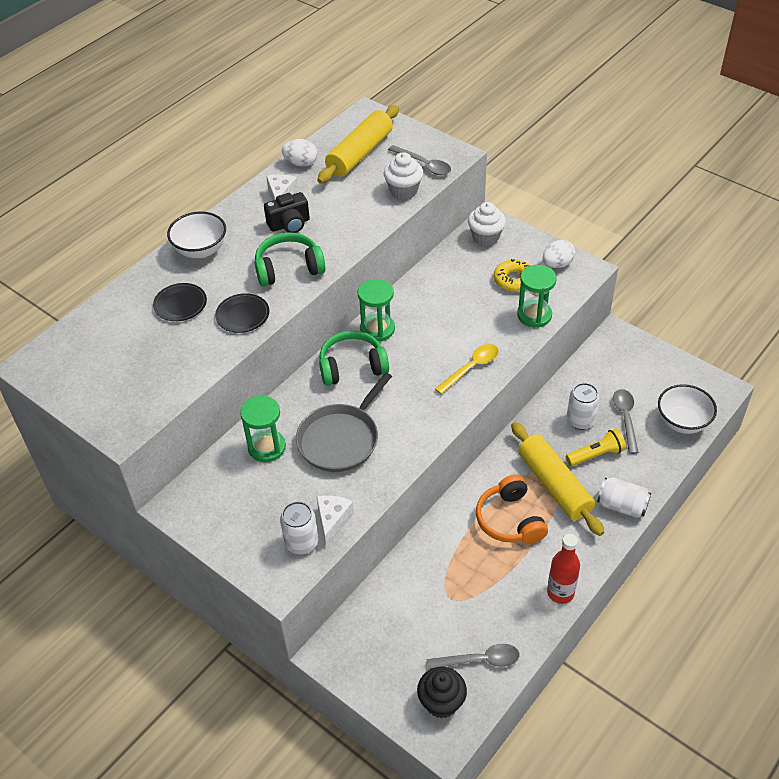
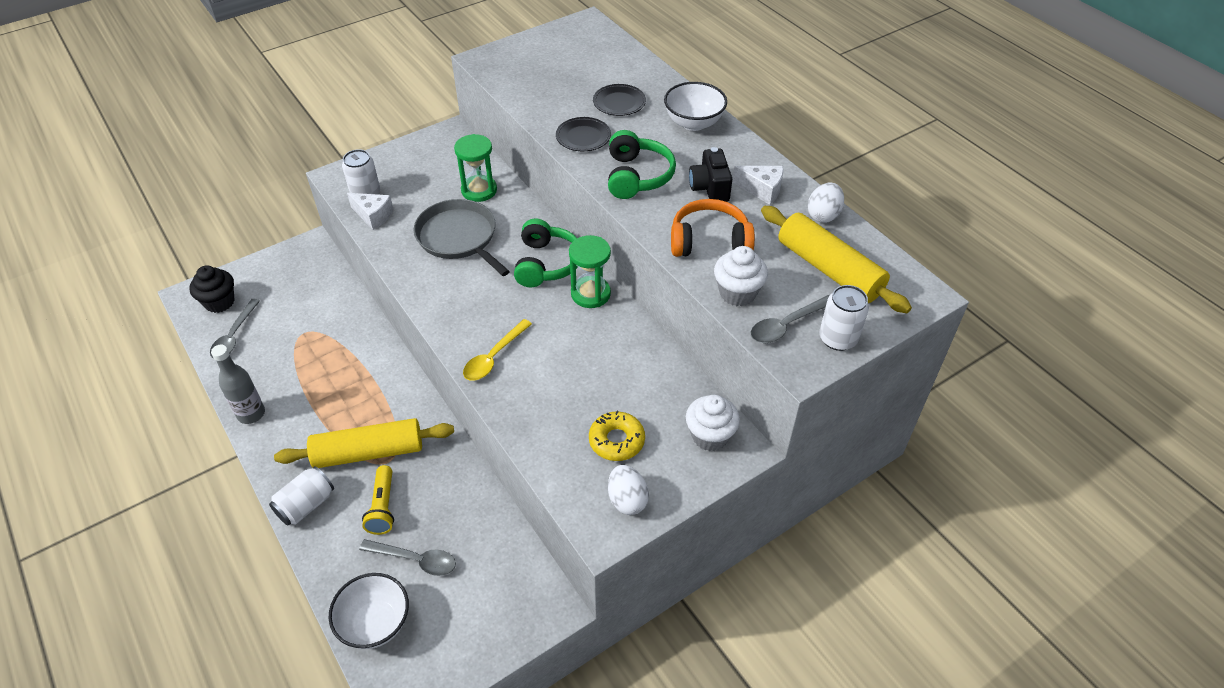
camera: 105 degrees right, 0 degrees up
yellow spoon [435,344,499,394] -> yellow spoon turned 60 degrees clockwise [463,319,532,381]
orange headphones [476,475,548,544] -> orange headphones moved to [671,199,755,257]
green hourglass [517,265,557,328] -> none
red bottle [547,534,580,604] -> grey bottle [211,345,265,424]
white can [567,383,600,430] -> white can moved to [819,285,869,351]

